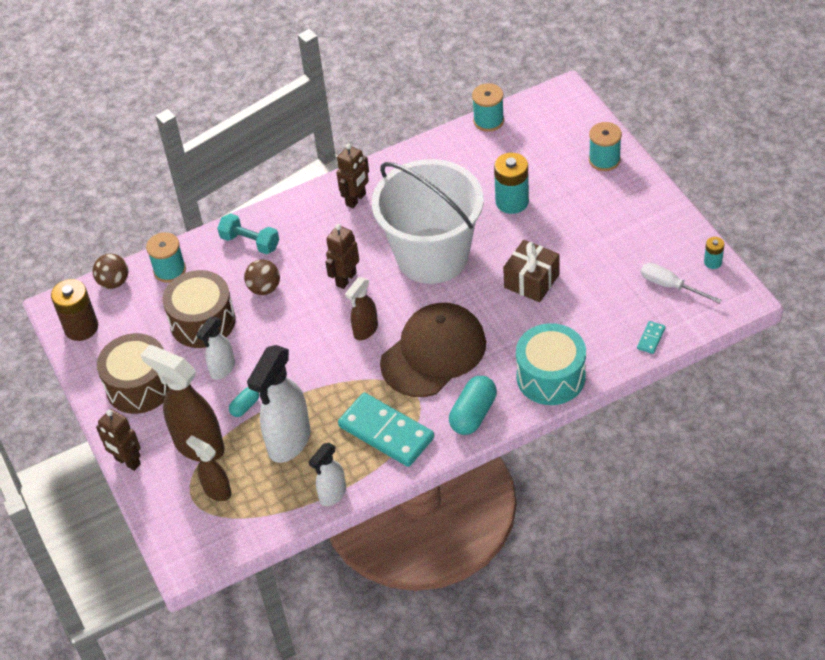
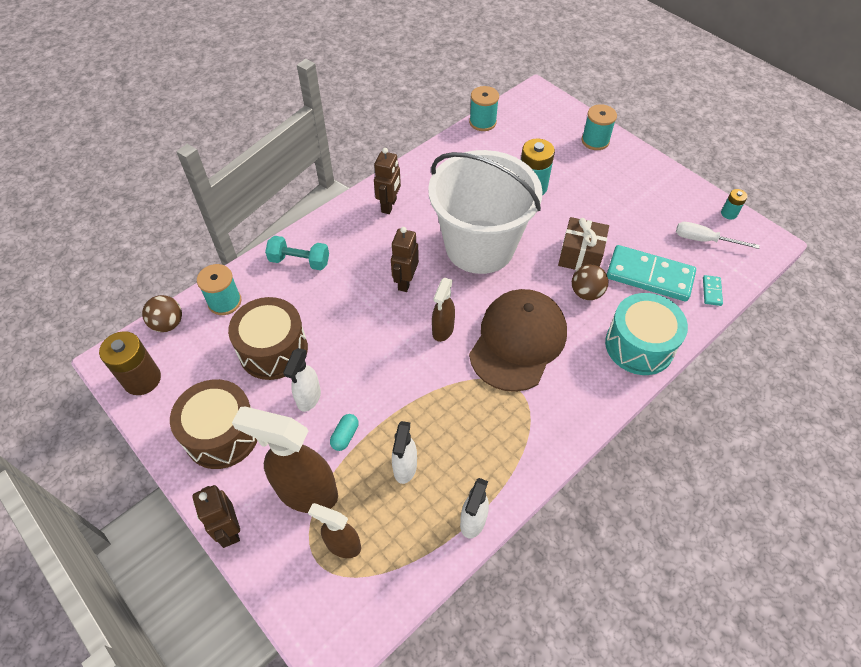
camera: 20 degrees left, 5 degrees up
brown robot [96,409,141,471] -> brown robot turned 45 degrees clockwise [192,485,240,548]
brown ball [244,260,280,295] -> brown ball moved to [572,264,608,300]
white spray bottle [247,345,310,463] -> white spray bottle [392,421,417,484], size x0.56
turquoise domino [338,393,434,467] -> turquoise domino moved to [607,245,696,302]
turquoise capsule [449,376,497,435] -> none

